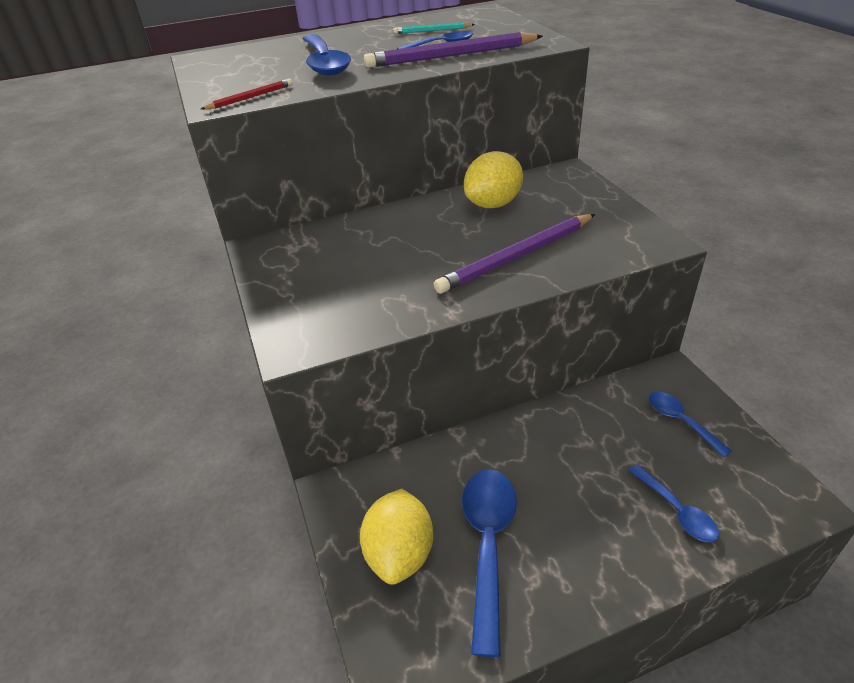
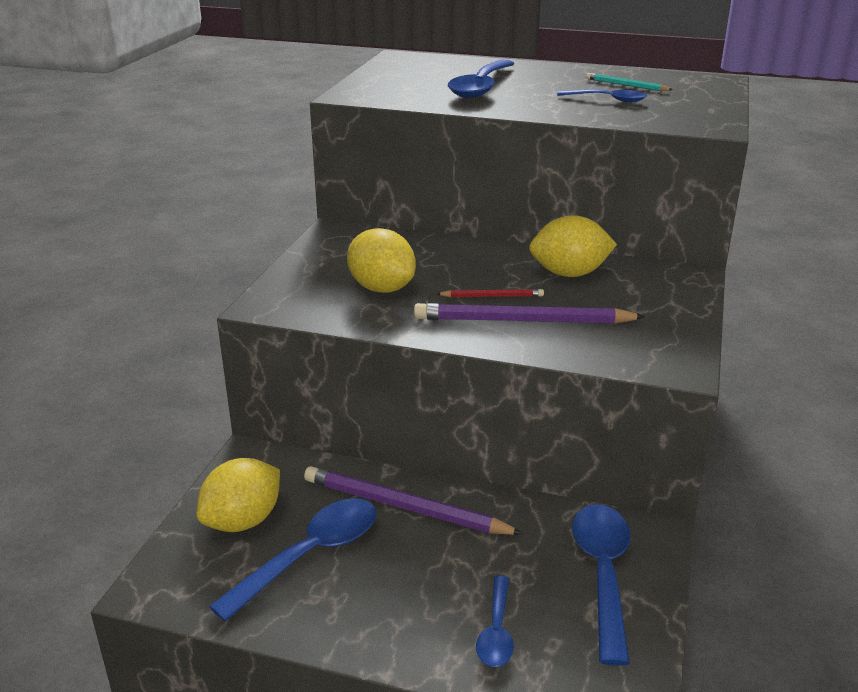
camera: 35 degrees right, 10 degrees down
red pencil [201,79,293,109] -> red pencil moved to [437,289,544,297]
purple pencil [364,32,543,68] -> purple pencil moved to [304,466,524,535]
blue spoon [649,392,732,457] -> blue spoon [572,504,630,666], size x1.74
none -> yellow lemon [347,228,416,293]

